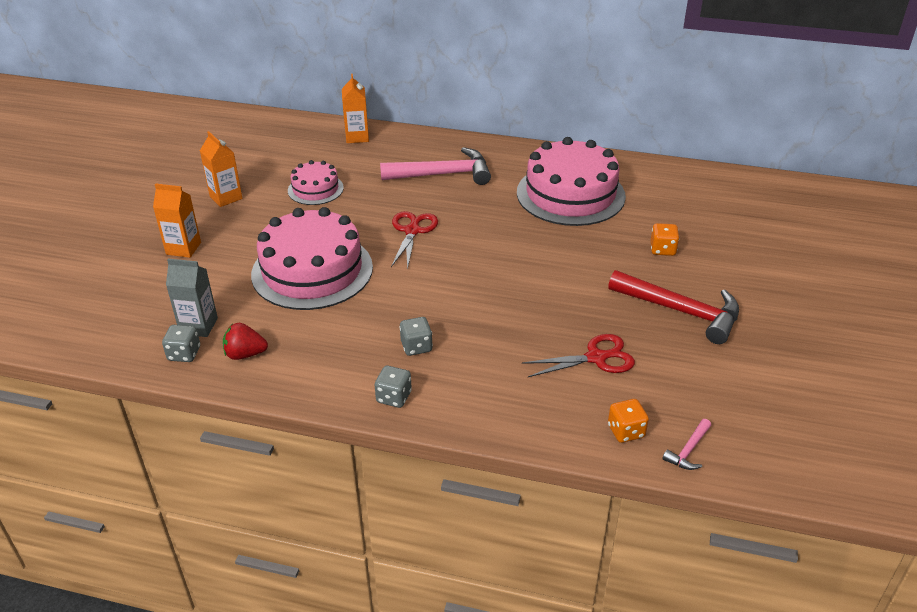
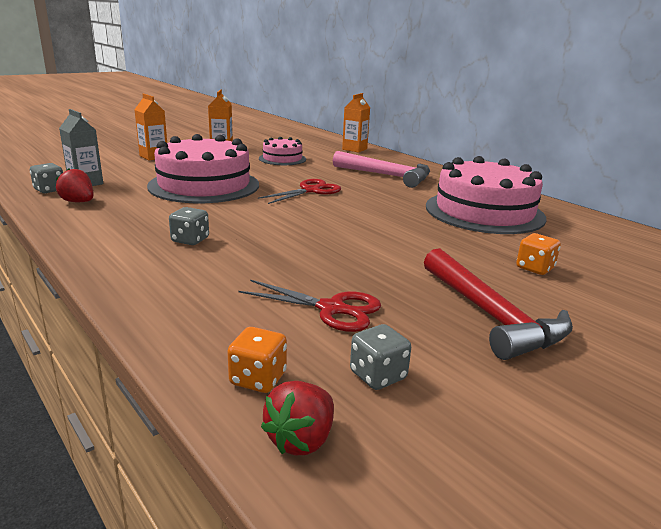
camera: 35 degrees right, 15 degrees down
grey dice [375,366,412,408] -> grey dice moved to [350,324,411,390]
pink hammer [662,419,711,470] -> red strawberry [261,381,334,455]

